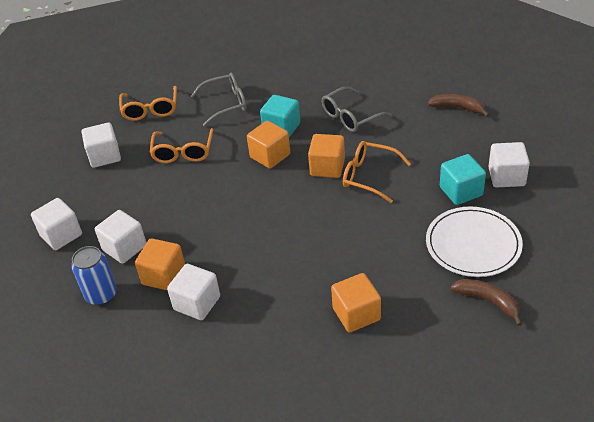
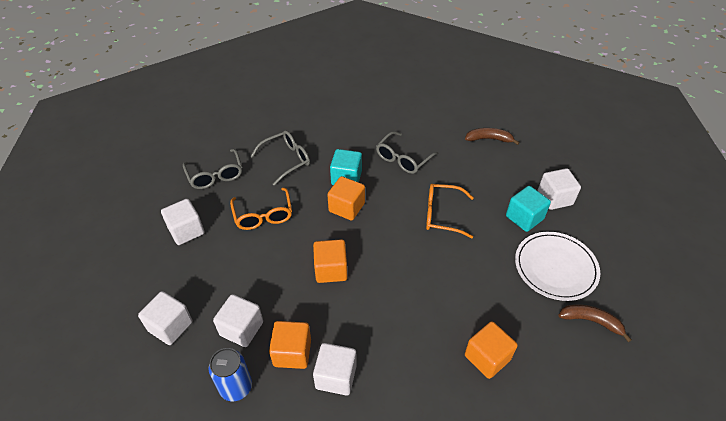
camera: 20 degrees left, 5 degrees up
orange glasses [119,86,177,121] -> grey glasses [183,149,242,189]
orange cube [308,134,345,178] -> orange cube moved to [313,239,348,283]

